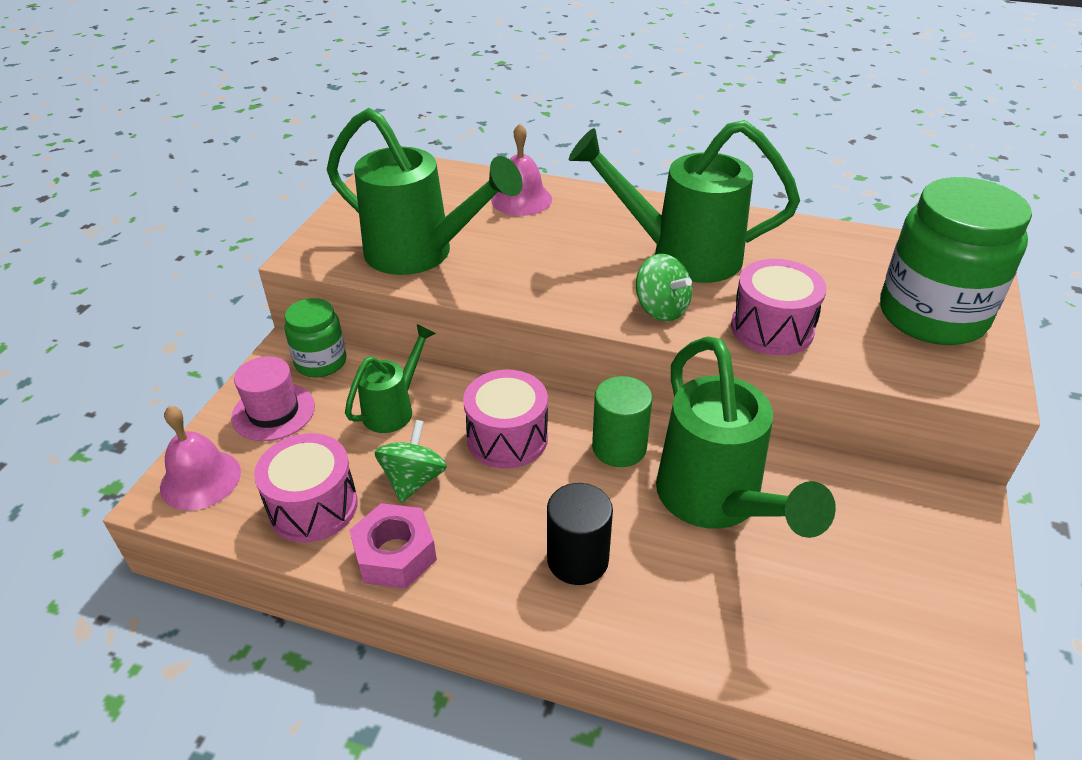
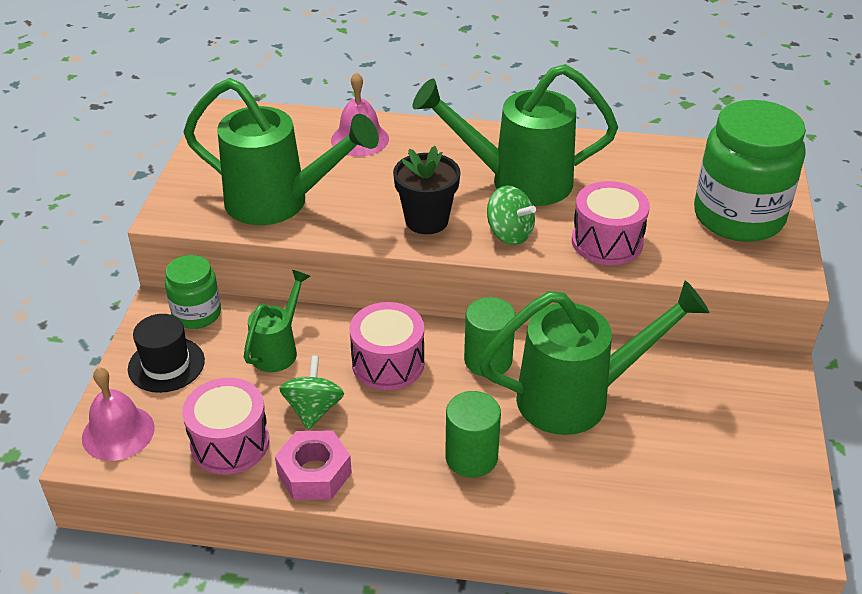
camera: 10 degrees left, 0 degrees up
pink hat [231,356,315,441] -> black hat [128,314,205,393]
black cylinder [547,483,613,585] -> green cylinder [445,391,501,478]
green watering can [656,336,836,538] -> green watering can turned 75 degrees counterclockwise [478,281,709,435]
none -> black flower pot [393,146,460,234]

